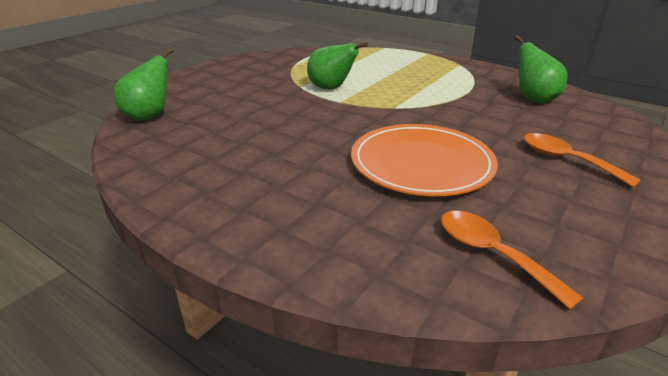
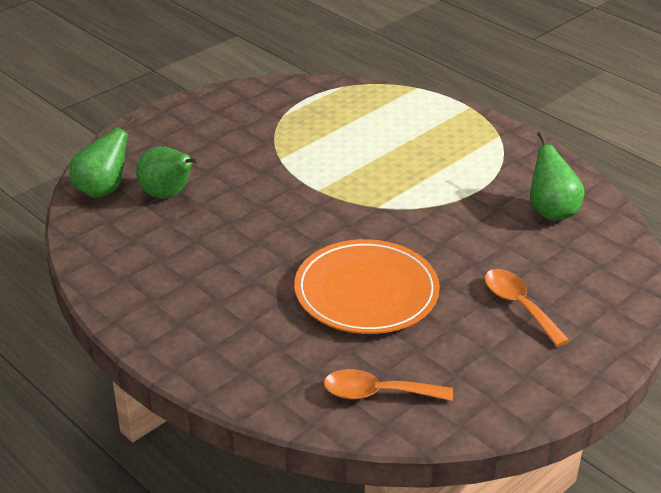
camera: 10 degrees right, 5 degrees up
green pear [307,42,368,89] -> green pear moved to [136,146,200,199]
orange spoon [441,211,583,310] -> orange spoon turned 60 degrees counterclockwise [324,369,453,401]

